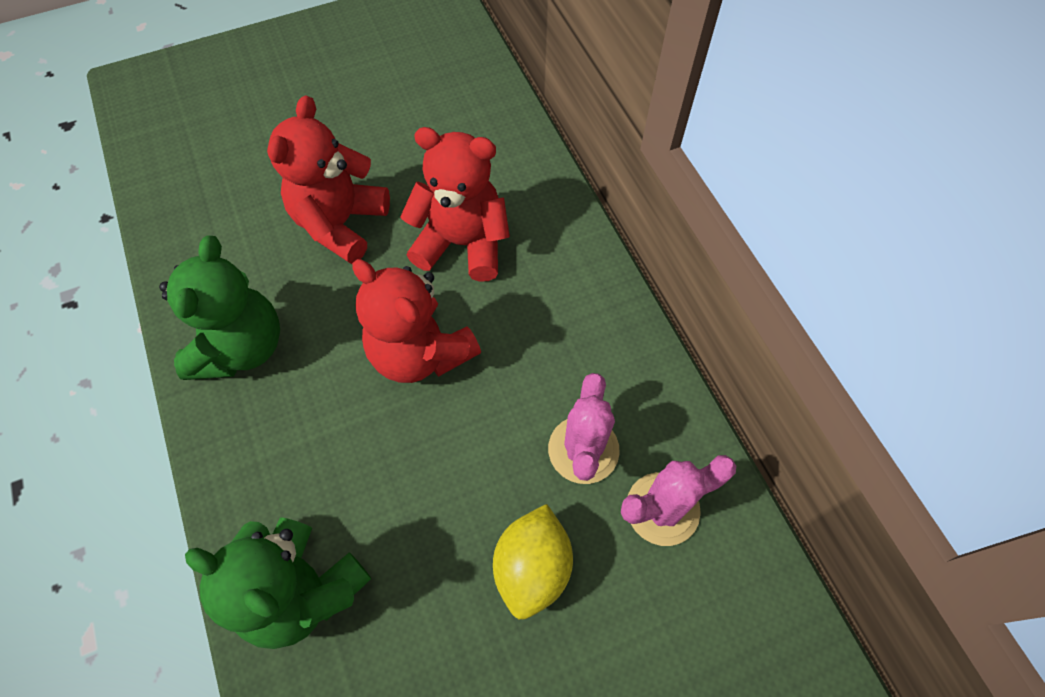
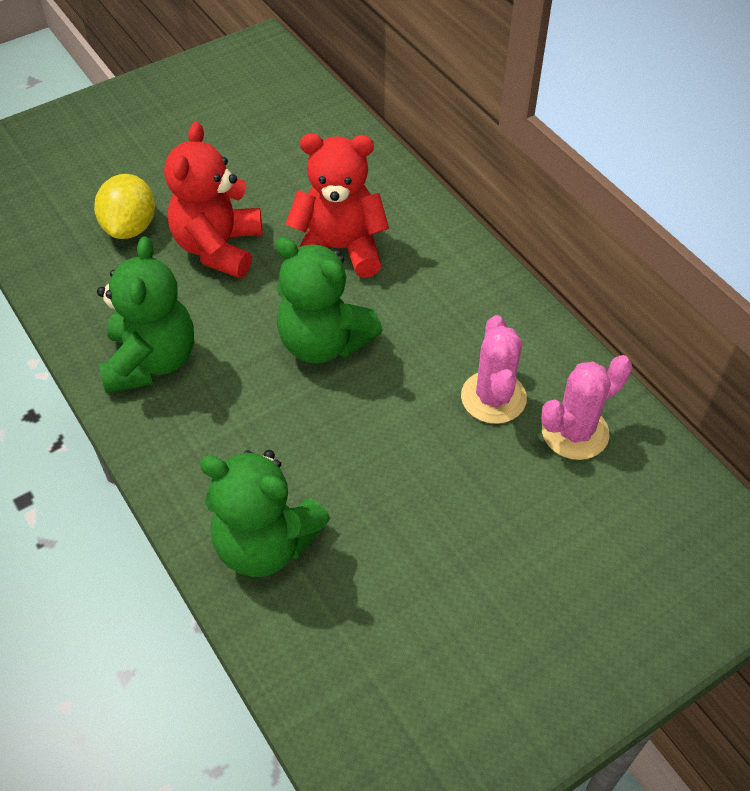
camera: 10 degrees left, 10 degrees down
red teddy bear [352,259,481,383] -> green teddy bear [275,237,383,363]
yellow lemon [493,504,573,619] -> yellow lemon moved to [94,174,155,239]

